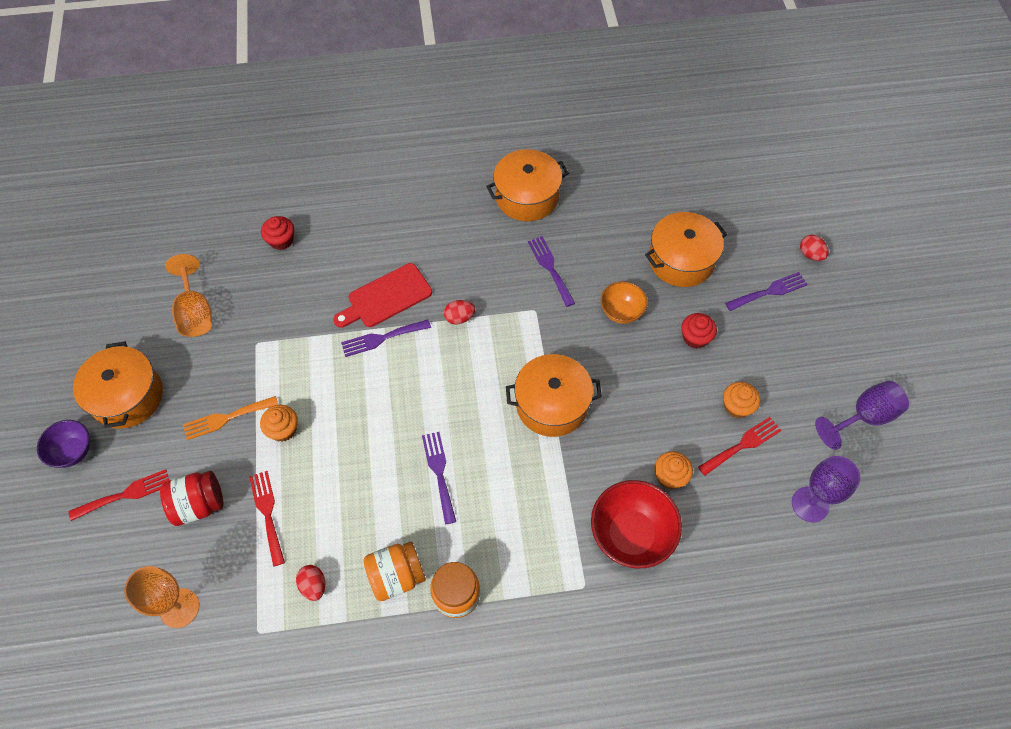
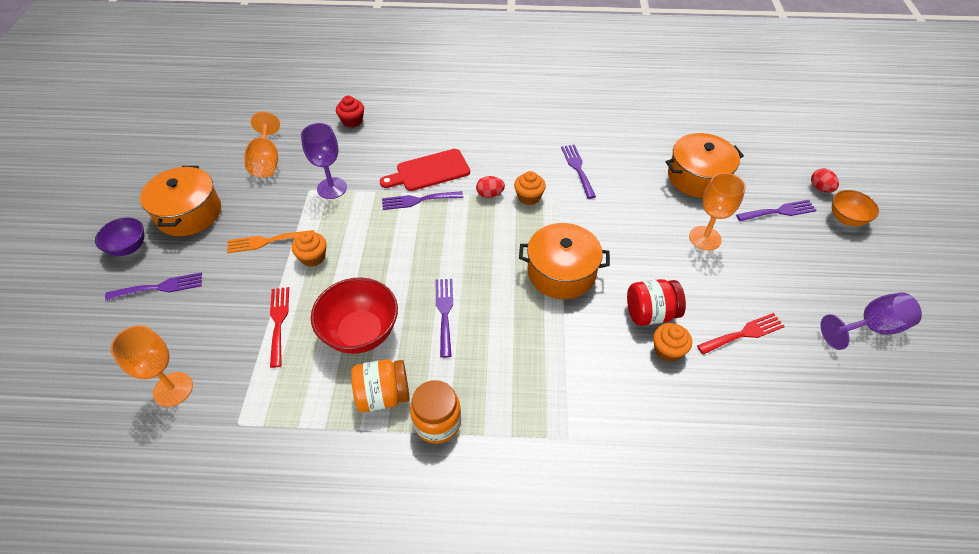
camera: 10 degrees right, 10 degrees down
red fork [68,469,170,521] -> purple fork [105,273,202,301]
red jar [160,471,224,526] -> red jar moved to [627,279,686,326]
red egg [296,565,325,601] -> none
orange pot [486,149,569,221] -> none
red bowl [591,480,682,569] -> red bowl moved to [311,278,398,354]
orange bowl [601,281,648,324] -> orange bowl moved to [832,190,879,226]
red cupcake [681,313,717,349] -> orange goblet [689,173,746,251]
orange cupcake [723,382,760,418] -> orange cupcake moved to [514,171,546,205]
purple goblet [792,456,860,522] -> purple goblet moved to [301,123,347,199]

